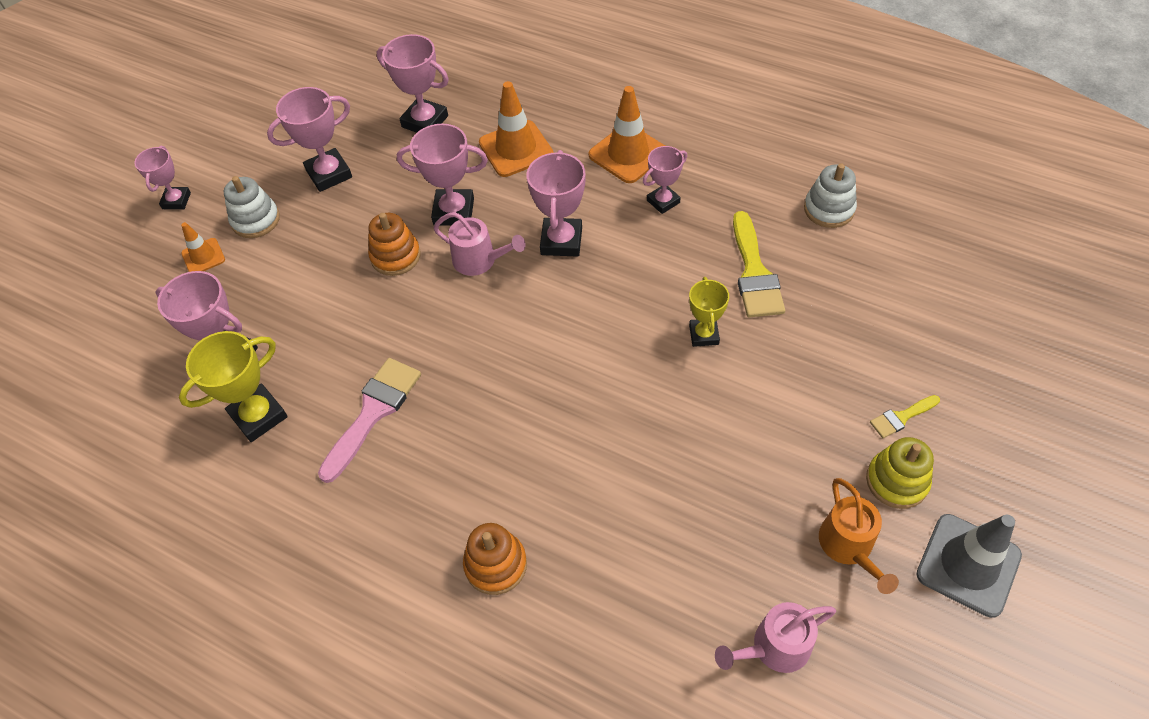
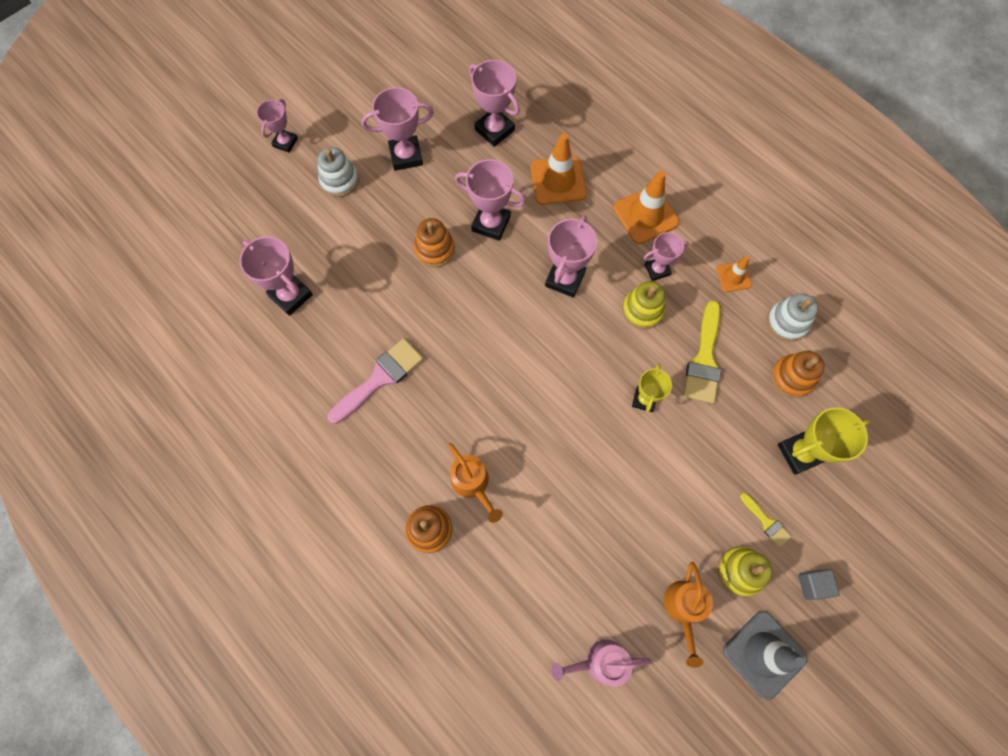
camera: 15 degrees right, 15 degrees up
yellow trophy [179,331,288,442] -> yellow trophy moved to [777,407,871,475]
orange traffic cone [181,222,225,272] -> orange traffic cone moved to [716,256,752,292]
pink watering can [433,212,526,276] -> none
yellow brush [870,395,940,438] -> yellow brush turned 120 degrees counterclockwise [740,493,791,547]
none -> orange watering can [448,443,503,523]
none -> yellow stacking toy [622,281,666,329]
none -> orange stacking toy [771,351,825,398]
none -> grey cube [798,569,840,600]

